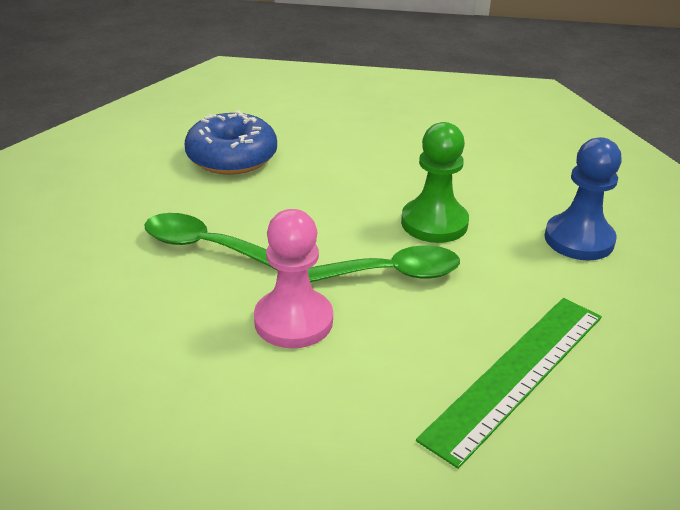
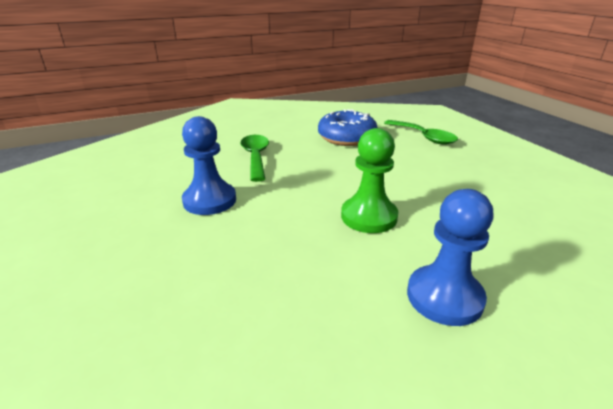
camera: 60 degrees right, 5 degrees down
pink pawn [254,209,333,348] -> blue pawn [182,116,236,215]
green spoon [308,245,460,282] -> green spoon moved to [384,120,458,145]
green ruler [416,298,602,469] -> none

